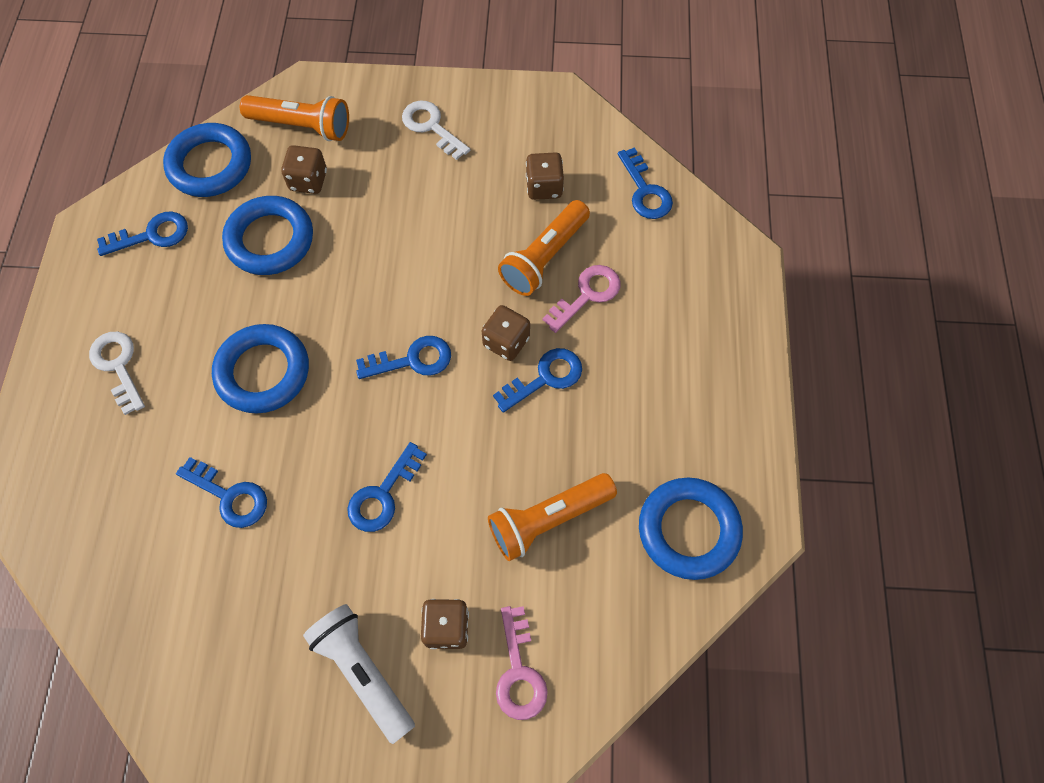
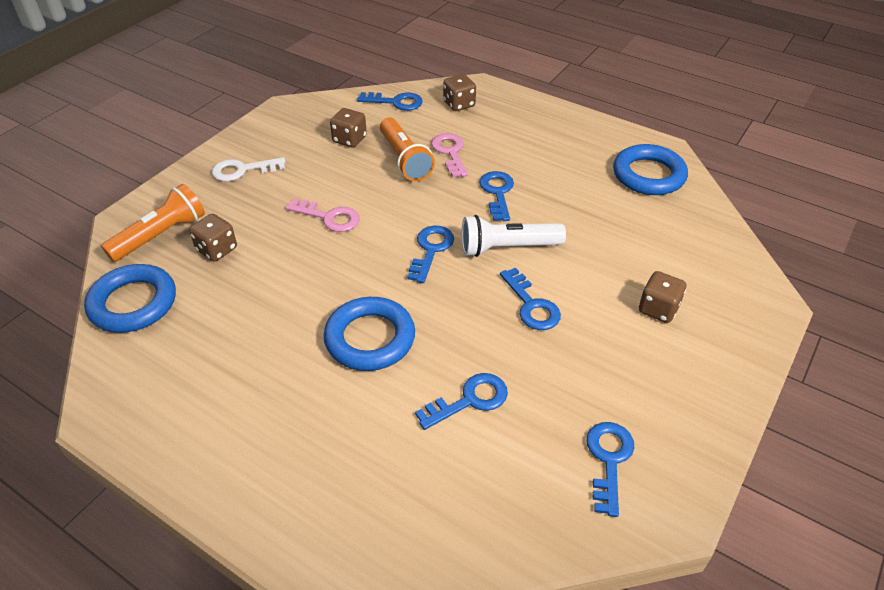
camera: 60 degrees left, 20 degrees down
white key [89,332,145,415] -> none
blue key [97,211,188,256] -> blue key moved to [586,422,635,517]
blue ring [222,196,313,275] -> none
white flashlight [303,604,415,744] -> white flashlight moved to [462,215,566,257]
brown dice [482,305,530,361] -> brown dice moved to [443,74,476,111]
orange flashlight [488,473,617,561] -> none
pink key [496,606,548,720] -> pink key moved to [286,198,360,232]

